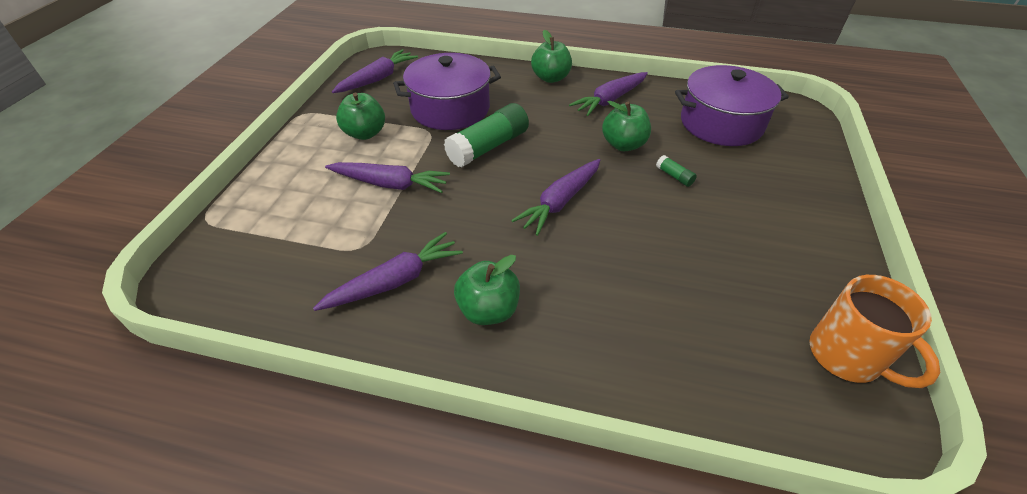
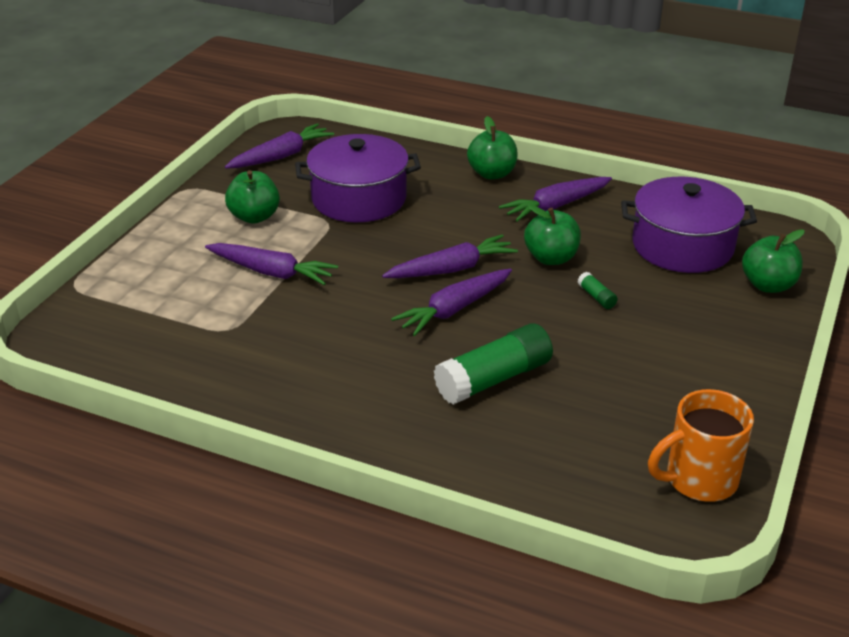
camera: 10 degrees right, 10 degrees down
purple carrot [313,232,463,311] -> purple carrot moved to [382,234,518,278]
green glue stick [444,103,529,168] -> green glue stick moved to [434,323,553,405]
green apple [454,255,520,325] -> green apple moved to [742,229,805,293]
orange mug [809,275,940,388] -> orange mug turned 90 degrees clockwise [648,389,754,502]

